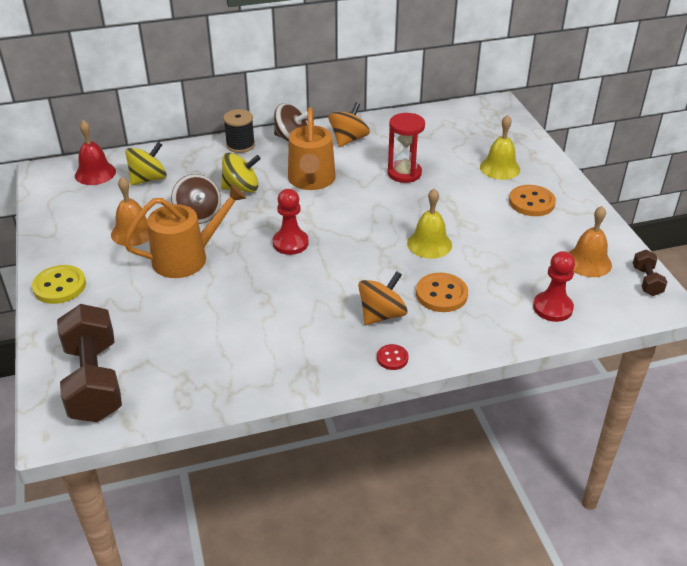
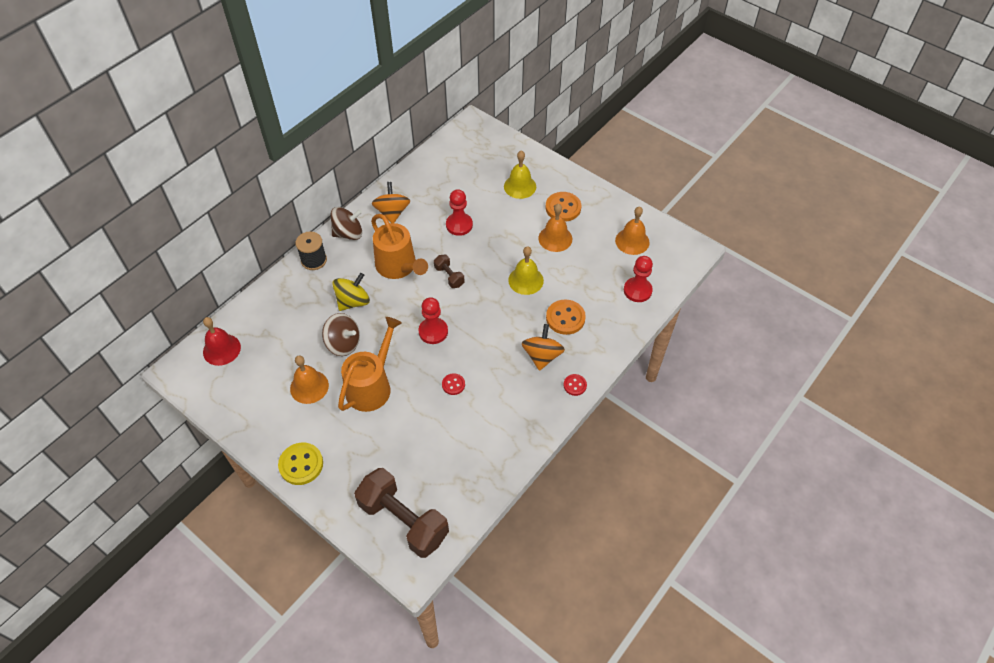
camera: 35 degrees left, 15 degrees up
yellow spinning top [125,142,167,185] -> none
red hourglass [387,113,425,183] -> red pawn [446,189,473,236]
brown dumbbell [633,249,667,296] -> brown dumbbell moved to [434,255,464,288]
none -> red button [442,373,465,395]
none -> orange bell [538,204,572,252]

